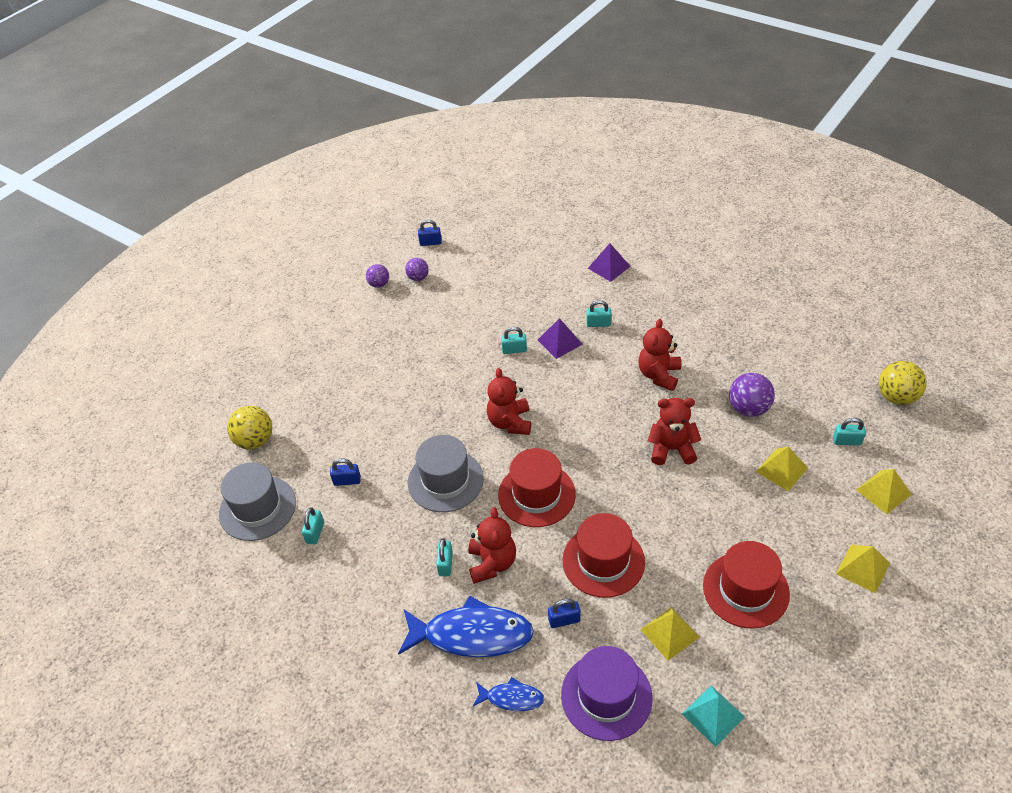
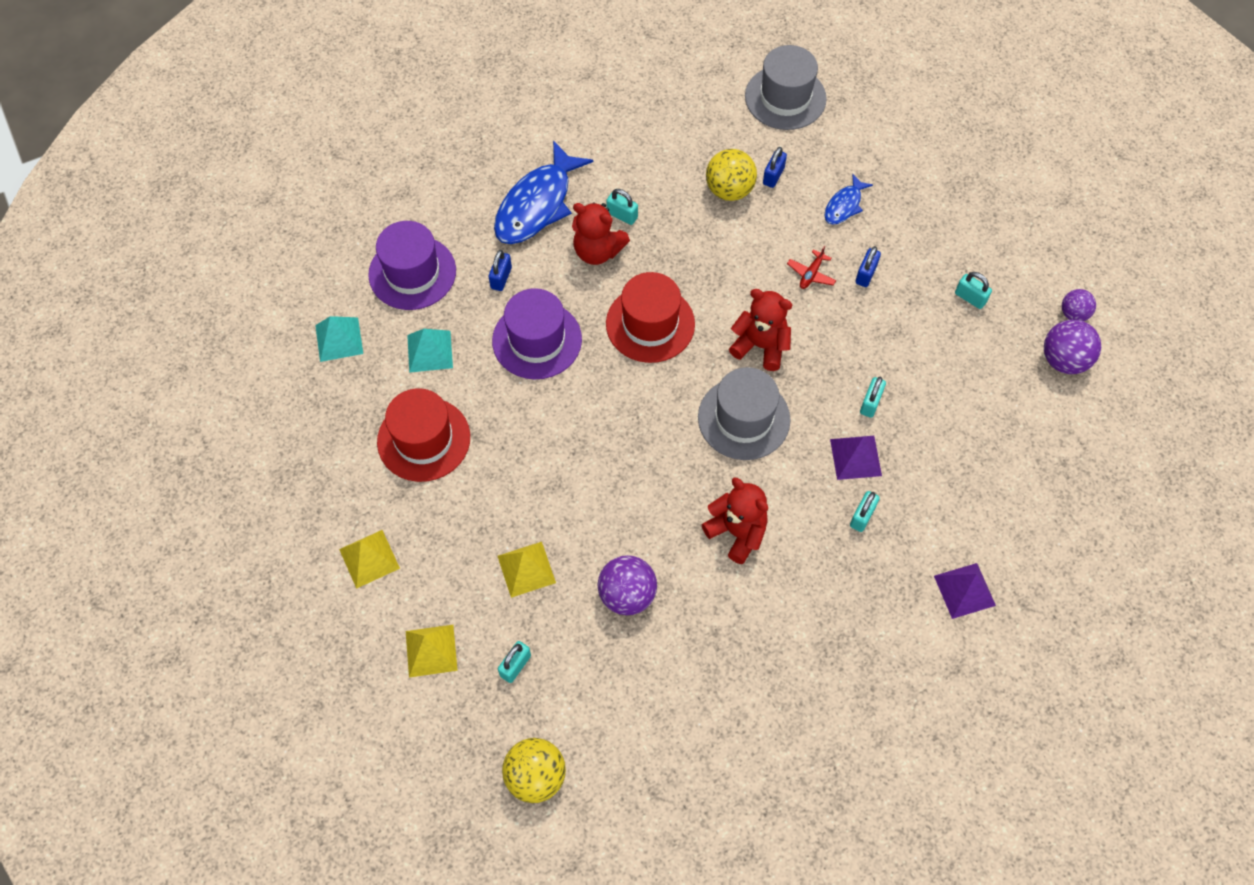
camera: 115 degrees right, 15 degrees up
yellow ball [227,406,272,450] -> yellow ball moved to [706,149,757,201]
turquoise padlock [302,507,324,545] -> turquoise padlock moved to [955,272,992,309]
purple ball [405,258,429,281] -> purple ball [1044,319,1101,374], size x1.62
grey hat [408,435,484,512] -> grey hat moved to [698,367,790,460]
blue padlock [418,220,442,246] -> blue padlock moved to [855,246,881,287]
blue fish [473,677,545,711] -> blue fish moved to [824,174,873,225]
red hat [563,513,645,598] -> purple hat [492,288,582,379]
yellow pyramid [640,607,700,661] -> turquoise pyramid [407,329,453,373]
red teddy bear [648,398,701,465] -> none
none -> red plane [787,246,836,289]

